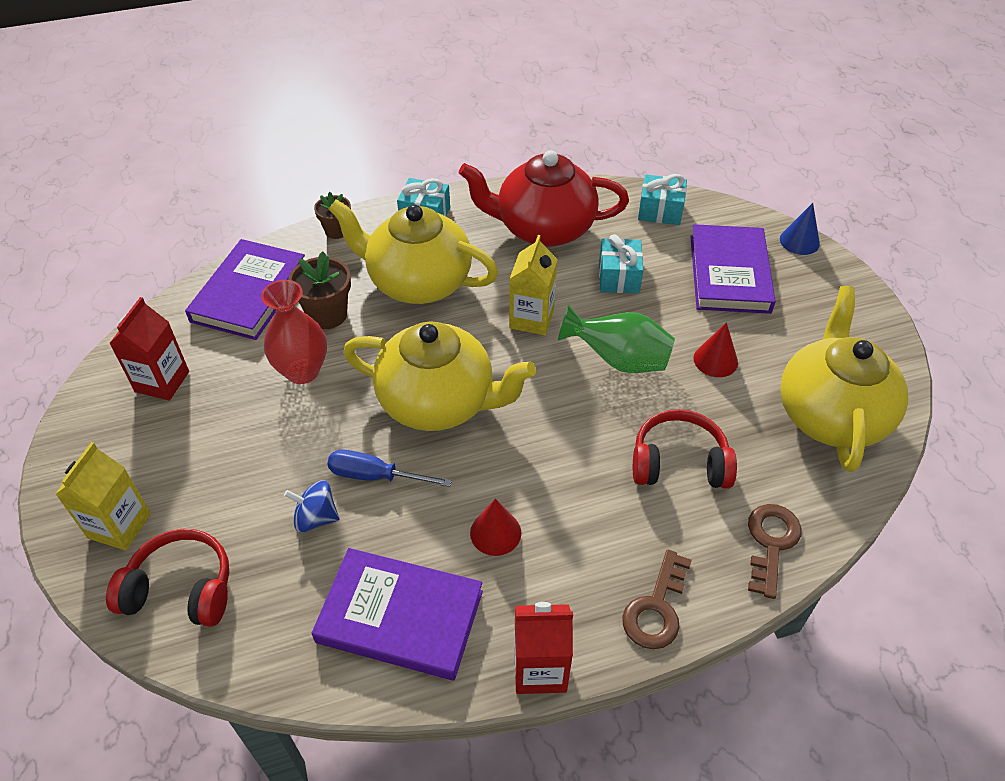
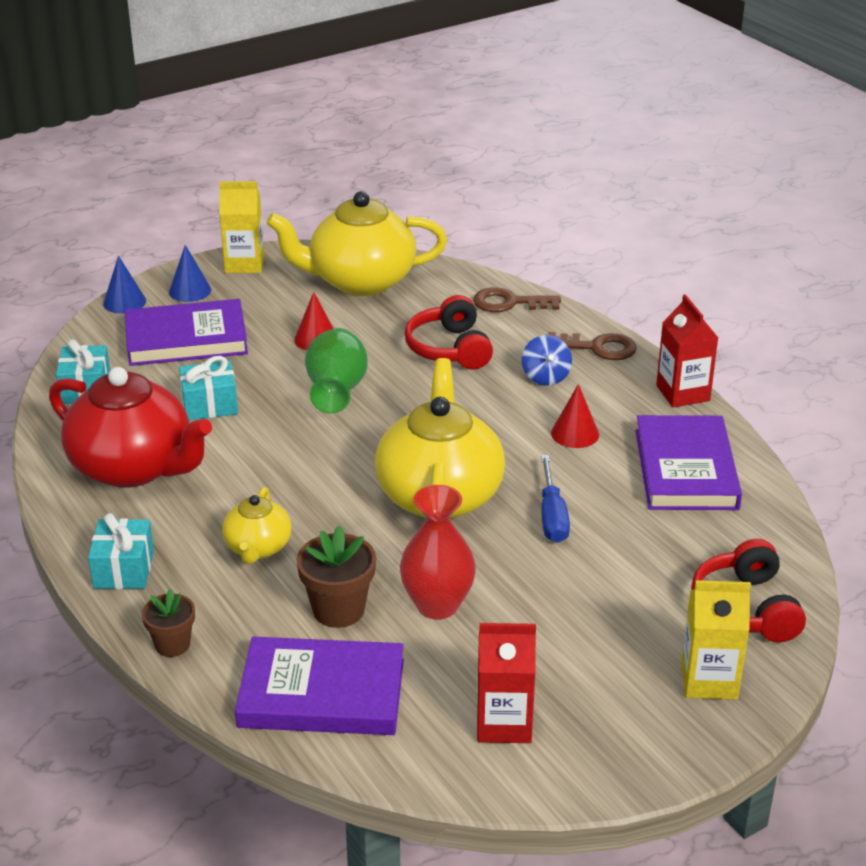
camera: 105 degrees left, 15 degrees down
blue spinning top [284,480,339,532] -> blue spinning top moved to [522,335,572,386]
yellow teapot [329,199,498,304] -> yellow teapot [222,487,292,564], size x0.51
red teapot [459,150,629,247] -> red teapot turned 45 degrees counterclockwise [49,367,212,488]
yellow carton [509,235,558,335] -> yellow carton moved to [219,181,264,273]
none -> blue cone [169,245,211,302]

